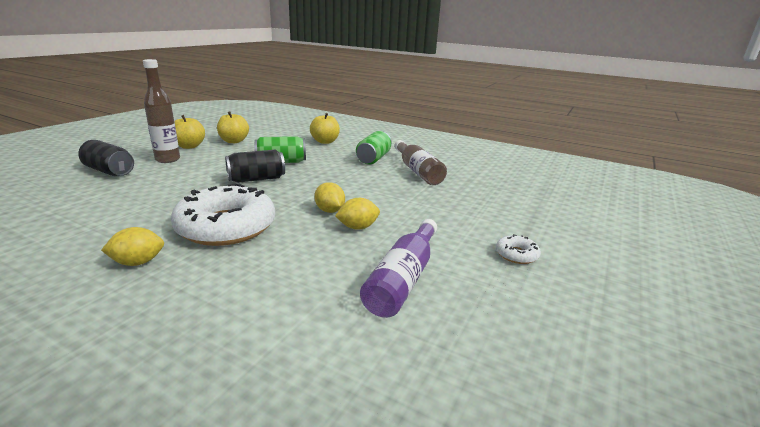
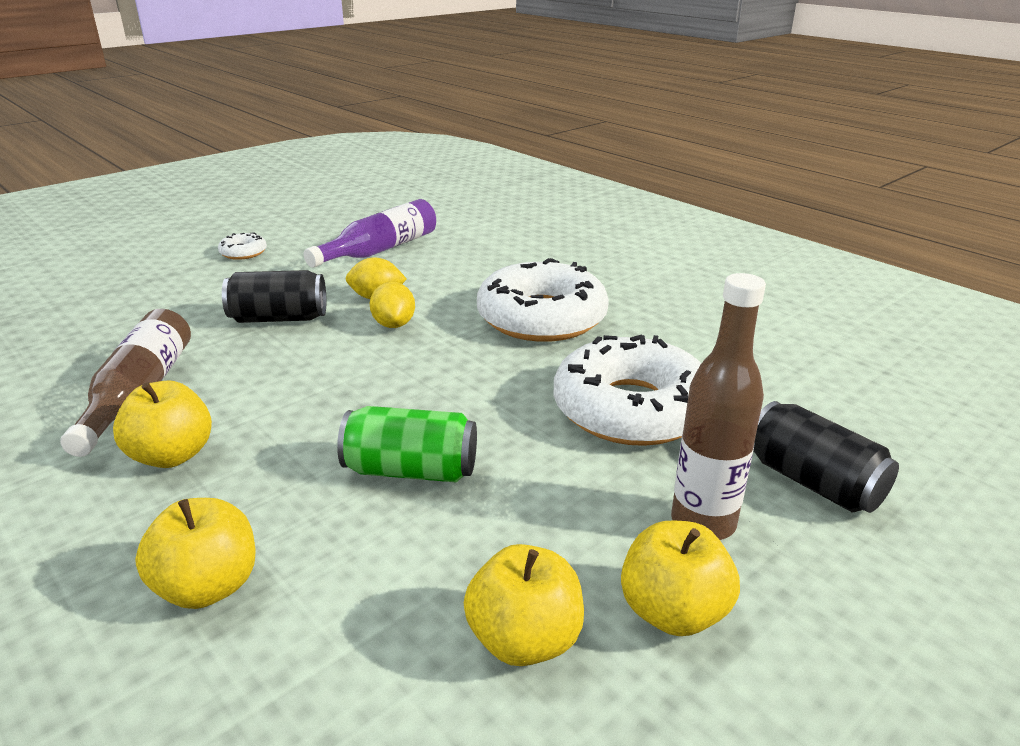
camera: 160 degrees left, 5 degrees up
yellow lemon [101,227,164,266] -> none
black can [225,150,285,183] -> black can moved to [222,270,326,323]
green can [356,131,392,165] -> yellow apple [113,381,212,468]
none -> white donut [554,335,701,446]

